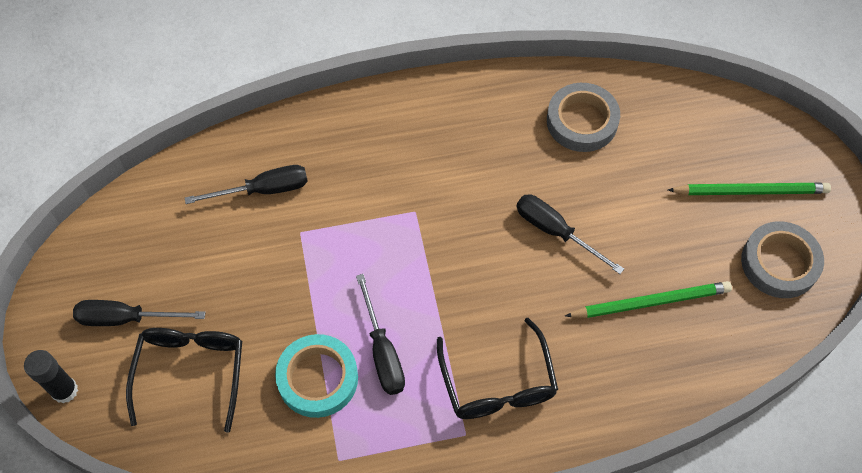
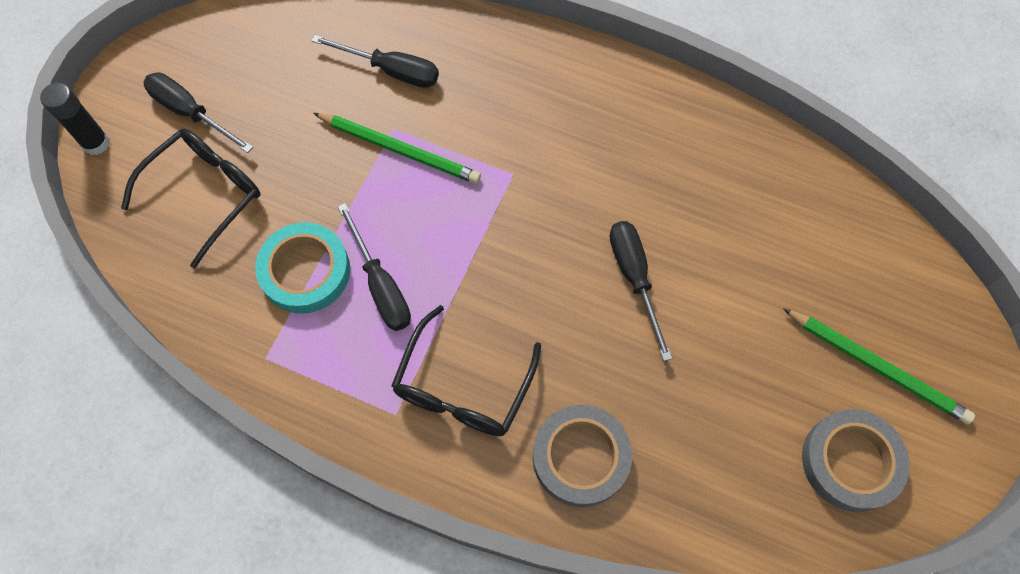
camera: 35 degrees right, 5 degrees up
black screwdriver [356,274,405,395] -> black screwdriver turned 45 degrees counterclockwise [338,203,411,331]
grey tape [547,83,620,152] -> grey tape moved to [533,405,632,507]
green pencil [565,281,732,318] -> green pencil moved to [313,113,481,184]

